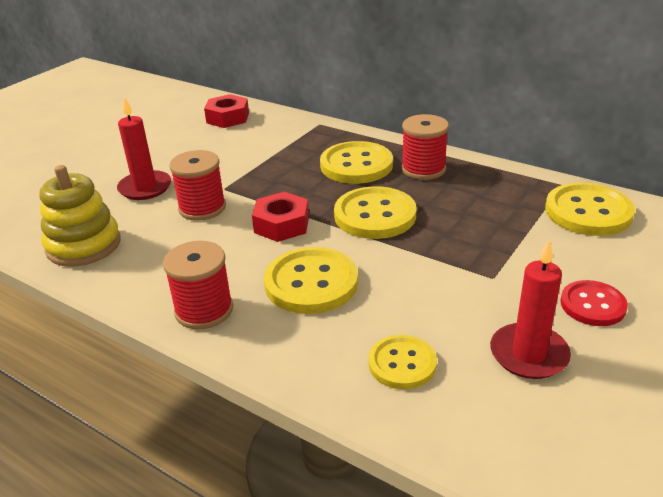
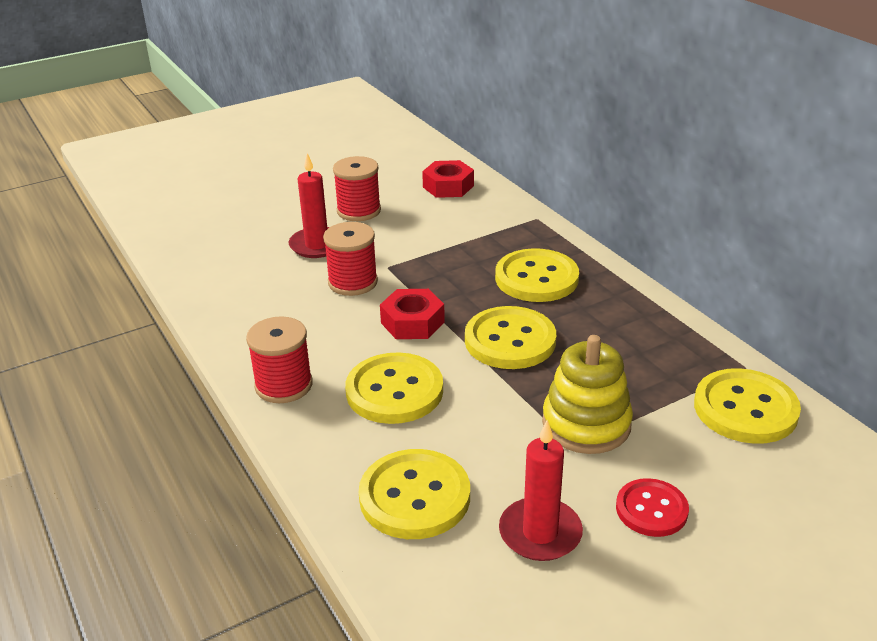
camera: 25 degrees right, 0 degrees up
yellow stacking toy [39,165,121,267] -> yellow stacking toy moved to [542,335,633,454]
yellow button [368,335,437,389] -> yellow button [359,449,470,539], size x1.60
red spool [401,114,449,180] -> red spool moved to [333,156,381,221]

